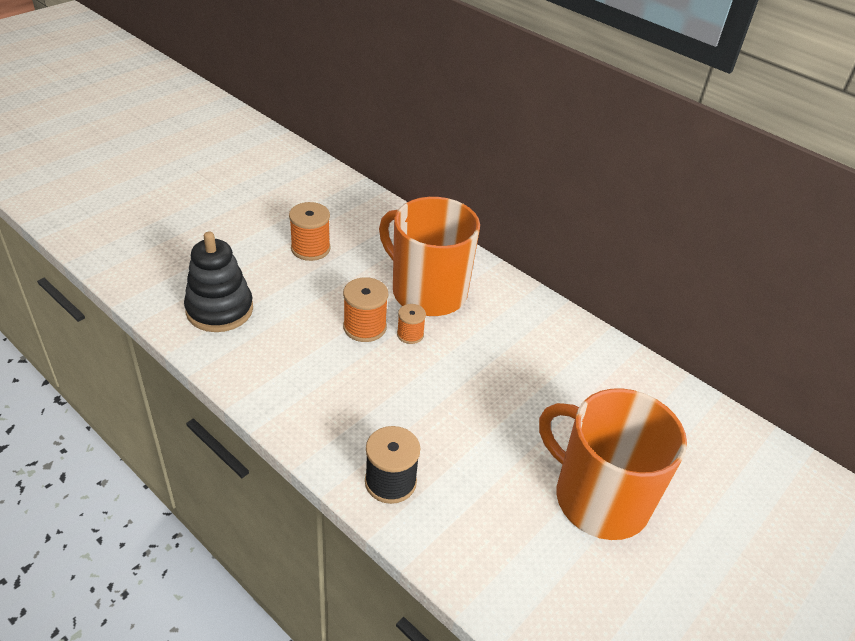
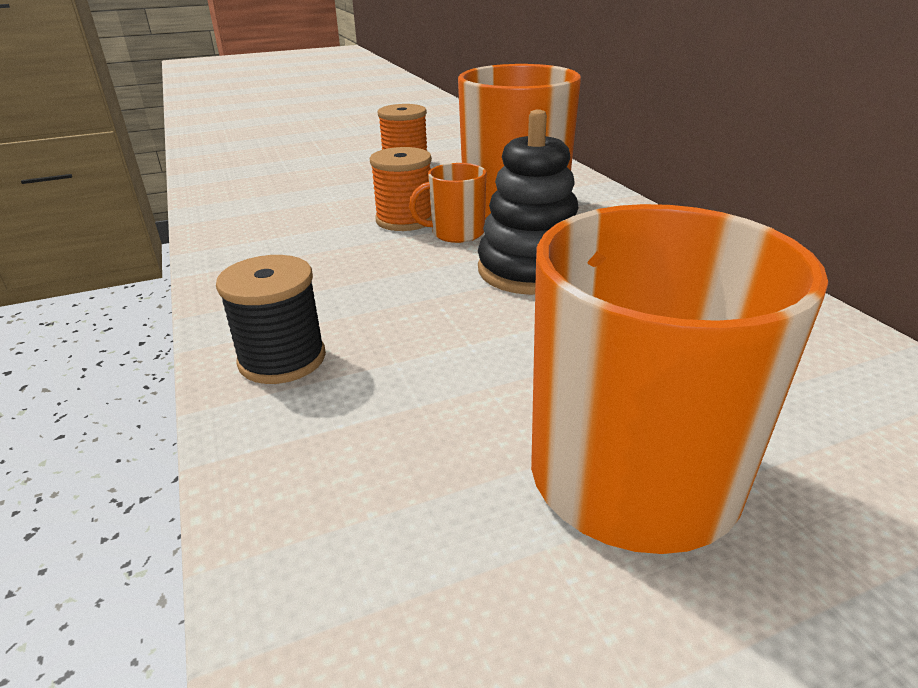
camera: 30 degrees right, 10 degrees down
black stacking toy [184,231,253,332] -> black stacking toy moved to [478,109,578,295]
orange spool [397,304,426,344] -> orange mug [409,163,486,243]

